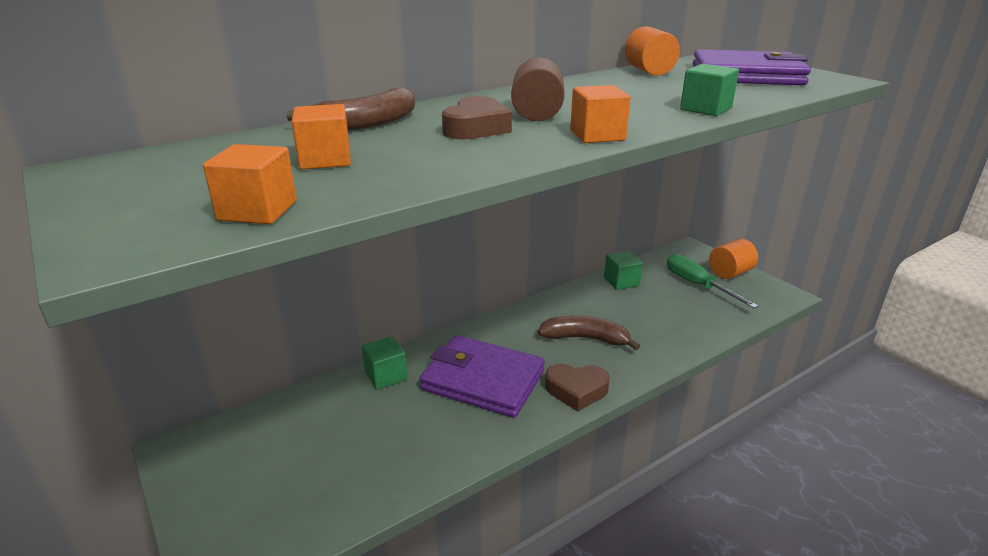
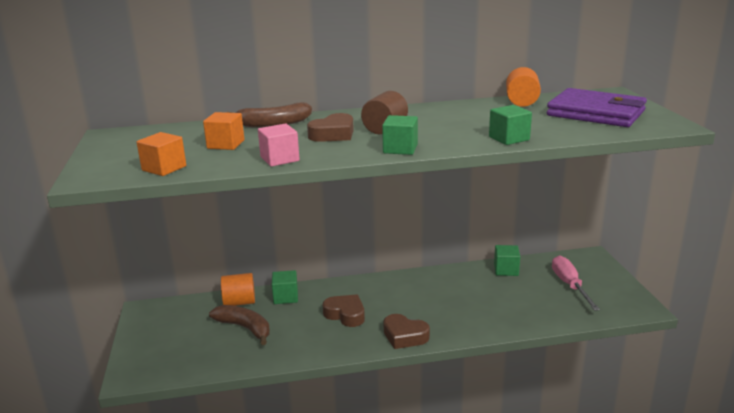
camera: 25 degrees right, 5 degrees down
purple wallet [420,335,545,418] -> brown heart [323,295,365,327]
brown banana [538,315,640,350] -> brown banana moved to [209,305,270,345]
orange cube [570,85,631,143] -> green cube [382,115,418,155]
green screwdriver [667,254,758,308] -> pink screwdriver [552,255,600,311]
orange cylinder [709,239,758,279] -> orange cylinder moved to [221,273,255,306]
none -> pink cube [258,123,300,167]

